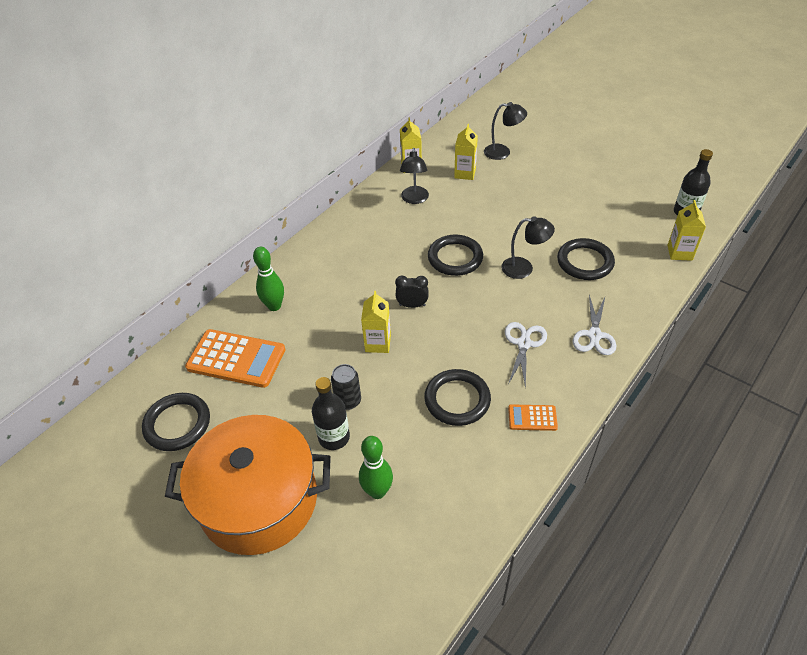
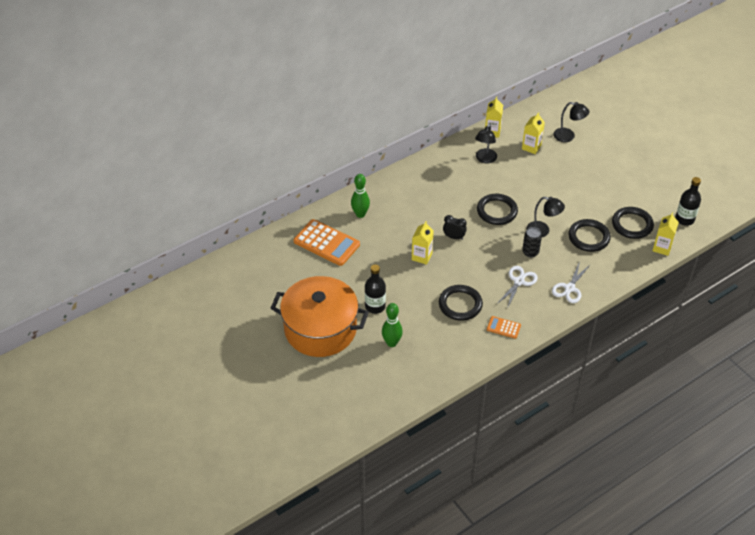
camera: 15 degrees right, 0 degrees up
black ring [142,393,210,451] -> black ring moved to [612,207,654,239]
black can [331,364,361,410] -> black can moved to [522,227,542,257]

